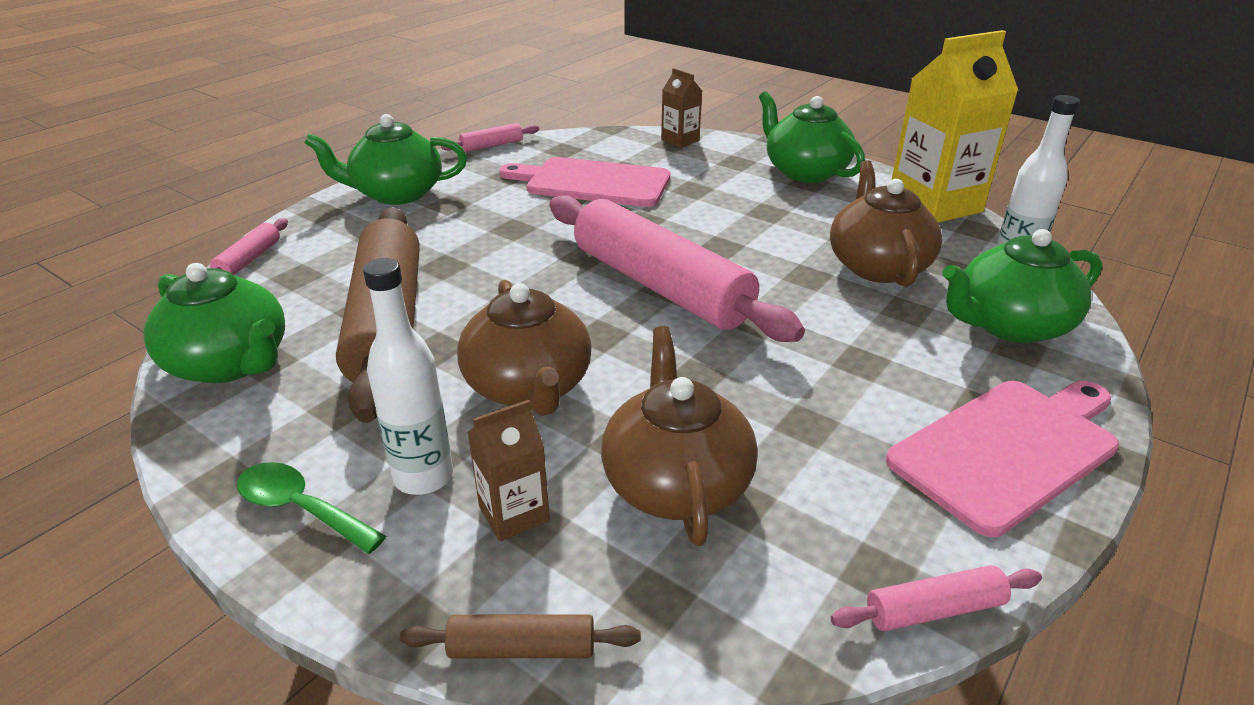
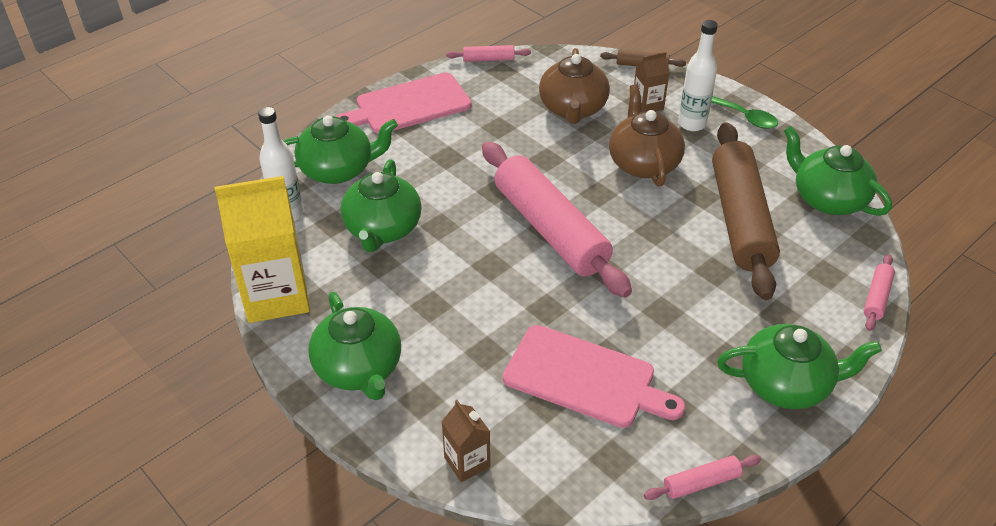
camera: 170 degrees left, 10 degrees up
brown teapot [830,160,942,287] -> green teapot [341,159,422,252]

